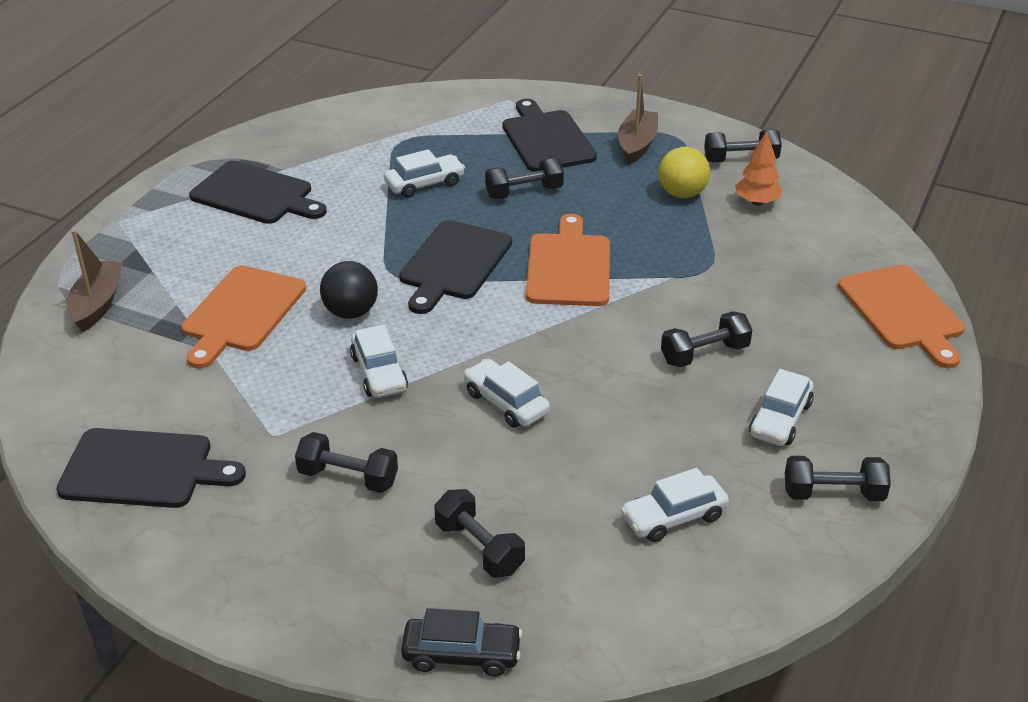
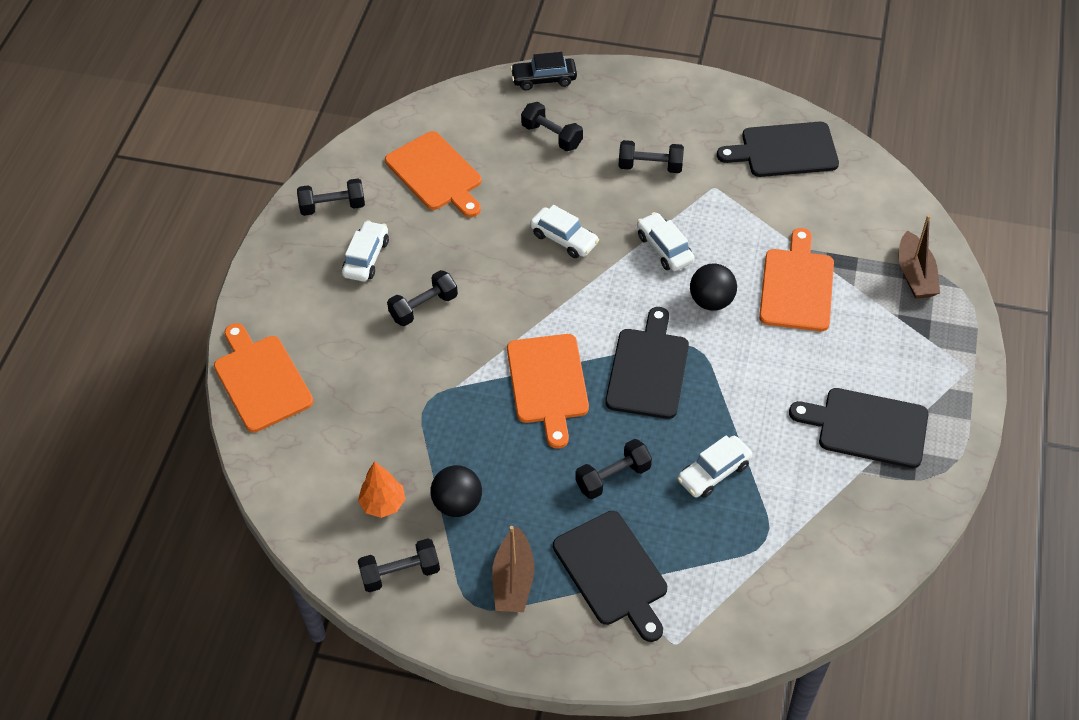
camera: 170 degrees right, 15 degrees up
white car [620,468,729,542] -> orange cutting board [385,131,482,217]
yellow ball [659,147,710,198] -> black ball [430,465,482,517]

